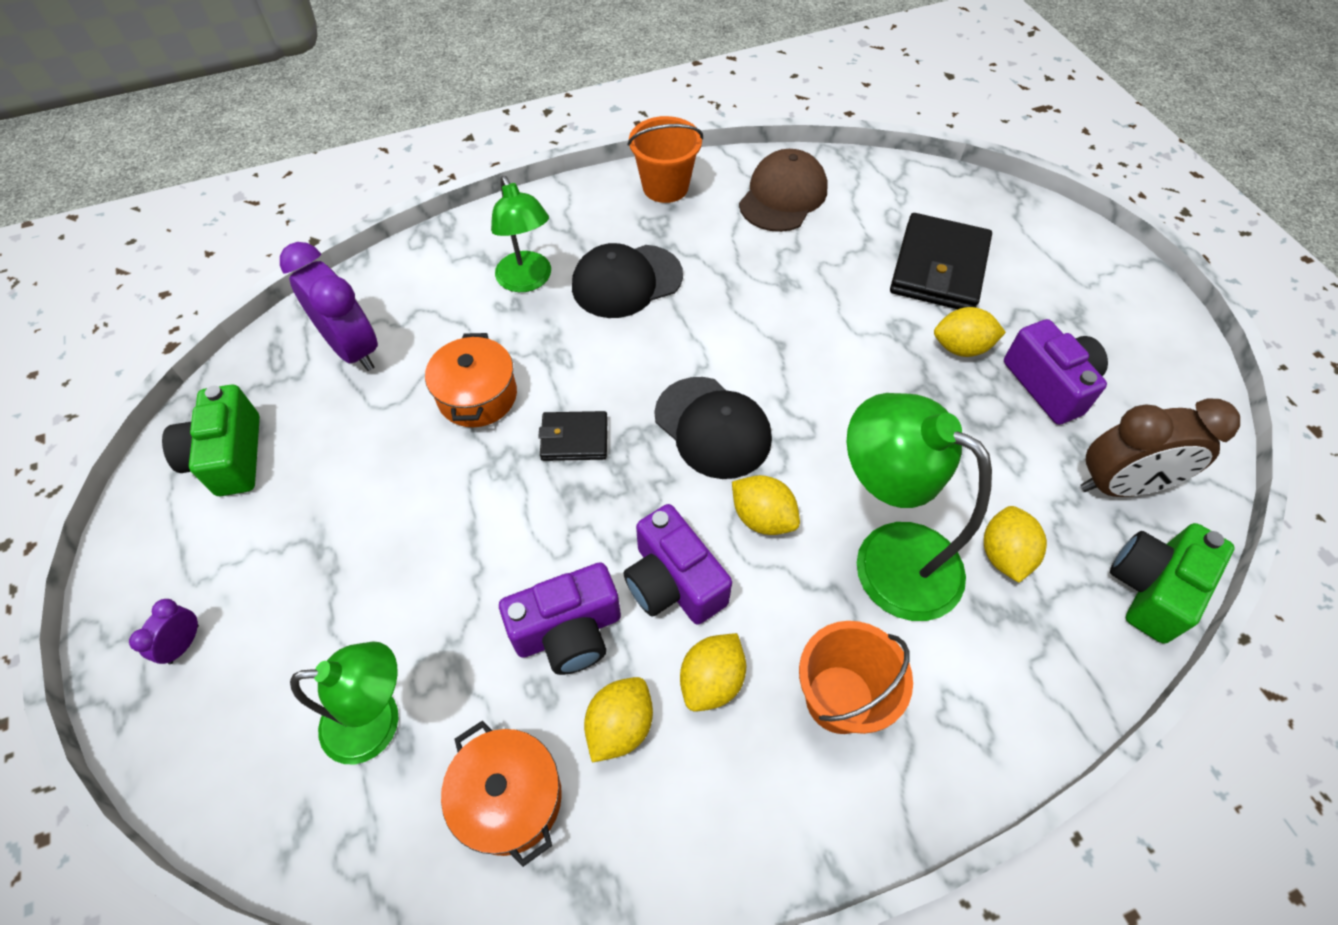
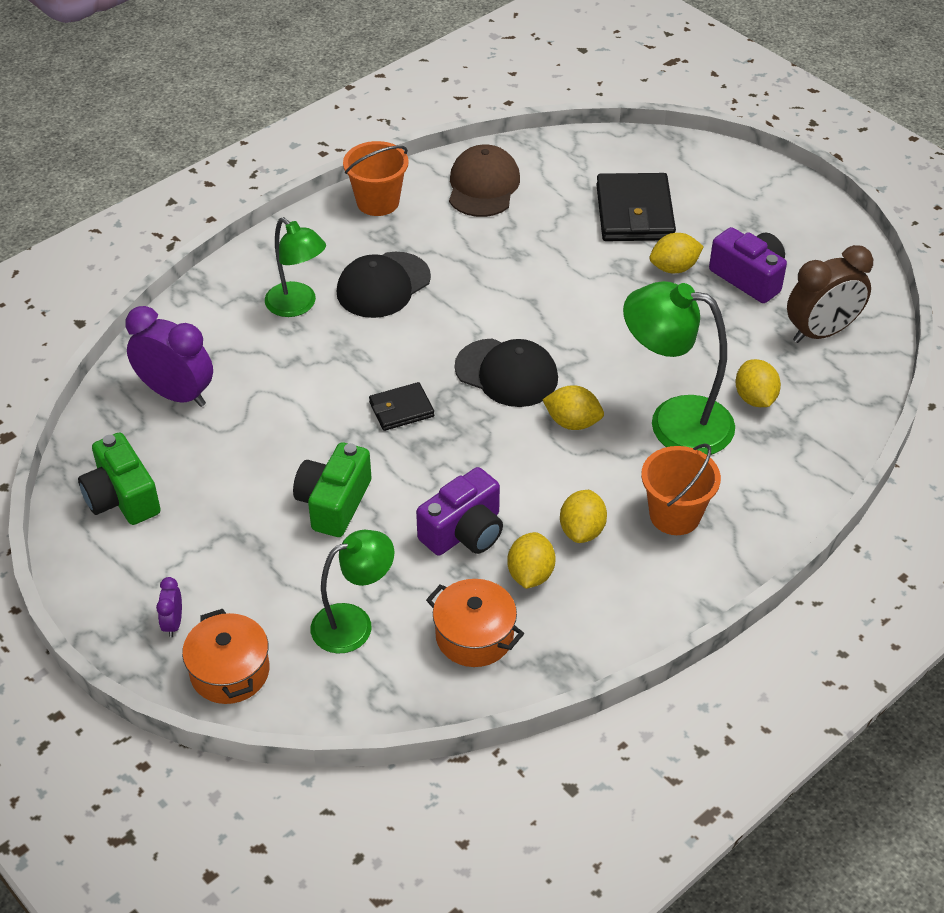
camera: 20 degrees left, 10 degrees down
orange pot [425,333,517,427] -> orange pot moved to [182,609,269,704]
purple camera [624,504,732,625] -> none
green camera [1110,523,1234,644] -> green camera moved to [293,442,371,537]

